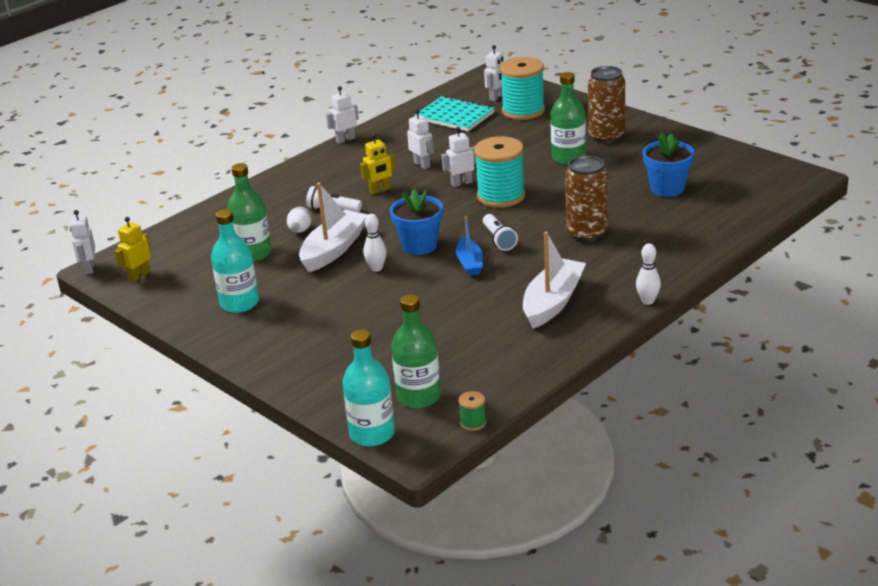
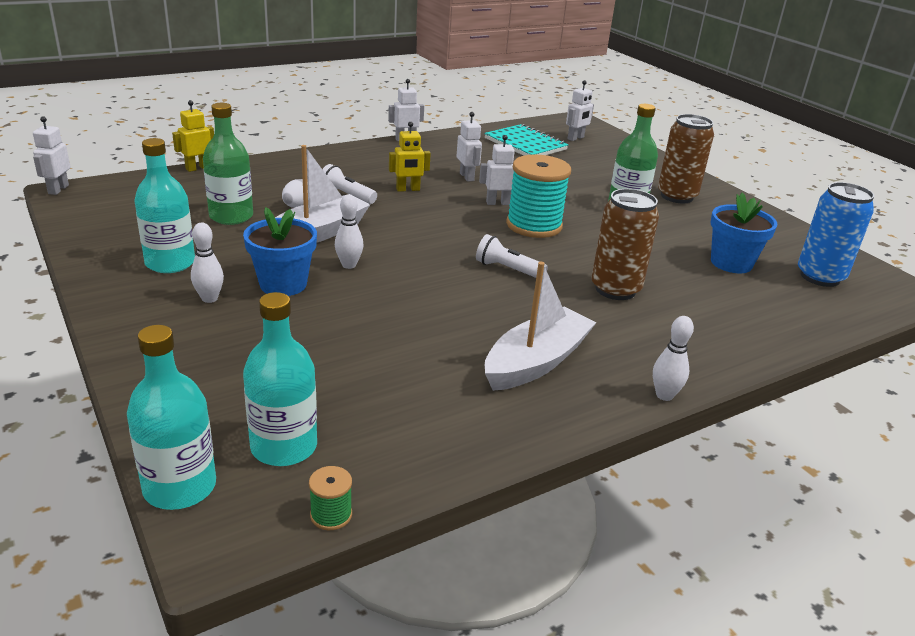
camera: 10 degrees right, 0 degrees up
yellow robot [115,217,151,282] -> yellow robot moved to [172,100,214,172]
blue flower pot [390,189,443,255] -> blue flower pot moved to [243,207,317,296]
green bottle [391,294,441,408] -> turquoise bottle [243,292,317,466]
blue boat [456,217,483,276] -> none
white flashlight [483,214,518,251] -> white flashlight turned 120 degrees clockwise [476,234,548,278]
turquoise spool [500,57,545,120] -> none
none -> white bowling pin [191,223,224,303]
none -> blue can [798,182,875,287]

